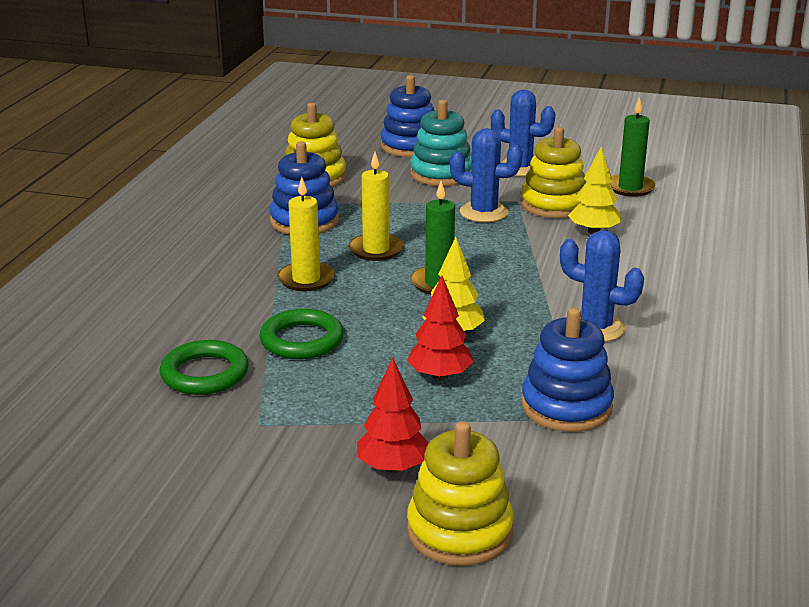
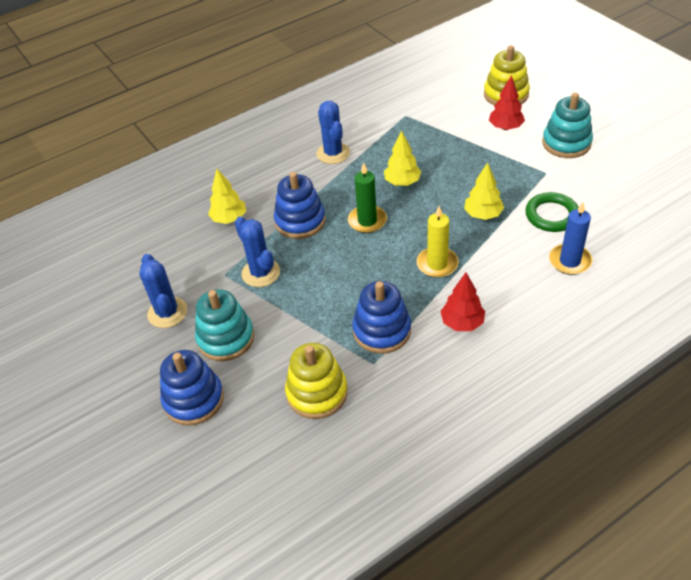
camera: 135 degrees left, 20 degrees up
green ring [259,309,344,359] -> yellow tree [464,162,504,220]
yellow candle [349,152,404,261] -> none
red tree [407,276,474,380] -> red tree moved to [440,272,485,331]
yellow stacking toy [521,127,586,218] -> none
blue stacking toy [521,308,614,432] -> blue stacking toy moved to [274,172,326,239]
green candle [609,97,656,197] -> none
none -> turquoise stacking toy [542,93,593,158]
none -> blue candle [549,202,592,275]

